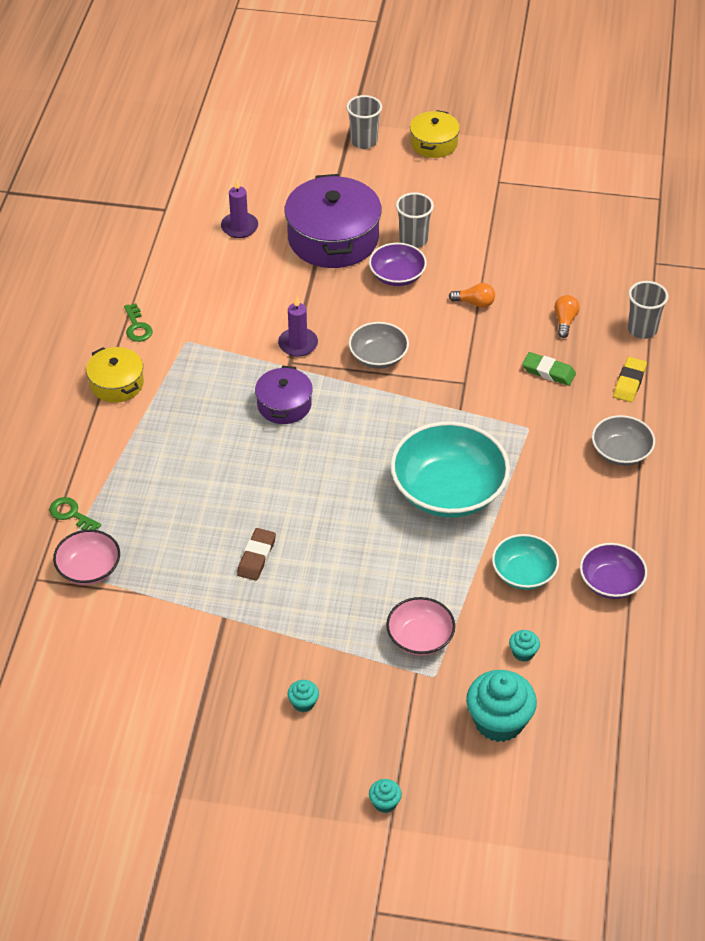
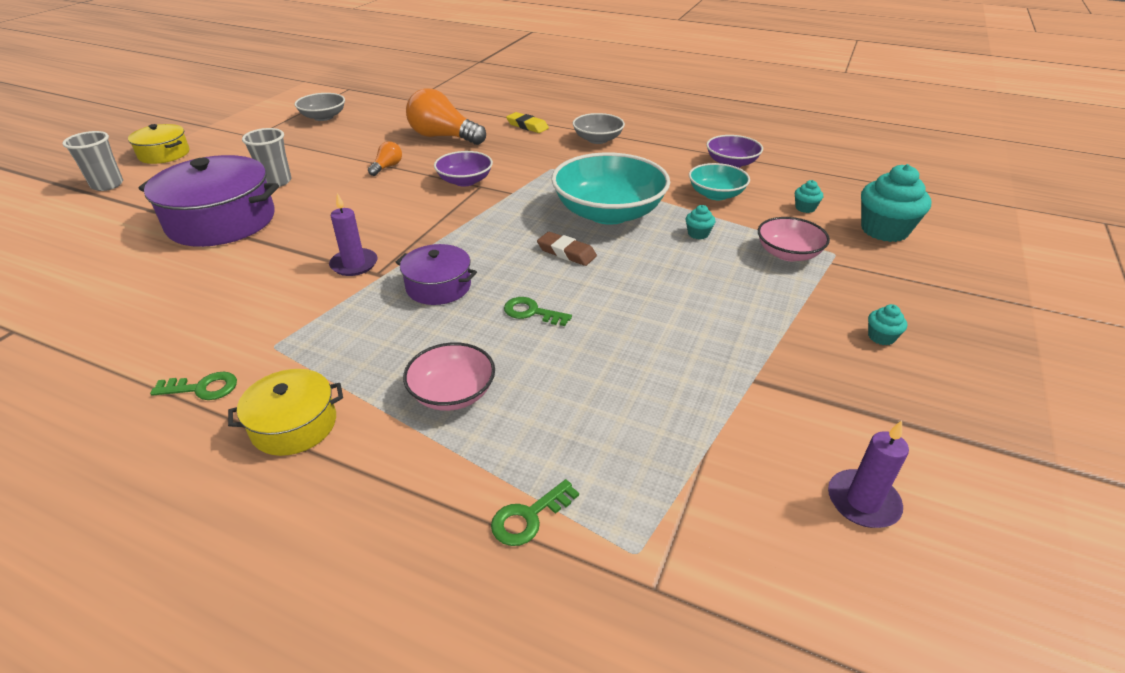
camera: 75 degrees left, 10 degrees down
pink bowl [53,530,120,585] -> pink bowl moved to [403,342,495,411]
purple candle [221,179,258,238] -> purple candle moved to [828,420,909,528]
brown eraser [237,528,276,581] -> brown eraser moved to [537,232,597,266]
grey bowl [349,322,409,369] -> grey bowl moved to [294,93,345,121]
purple bowl [369,243,427,286] -> purple bowl moved to [434,151,493,187]
turquoise cupcake [369,779,402,813] -> turquoise cupcake moved to [686,205,715,239]
green eraser [522,352,576,386] -> none
orange light bulb [554,295,580,338] -> orange light bulb [406,88,486,145], size x2.09
grey cup [628,281,669,339] -> none
none -> green key [504,297,572,326]

